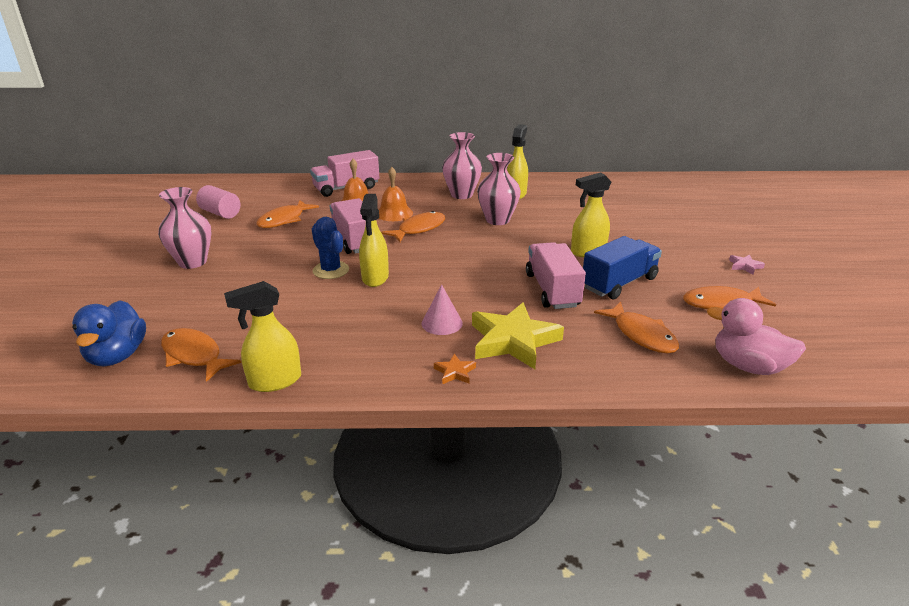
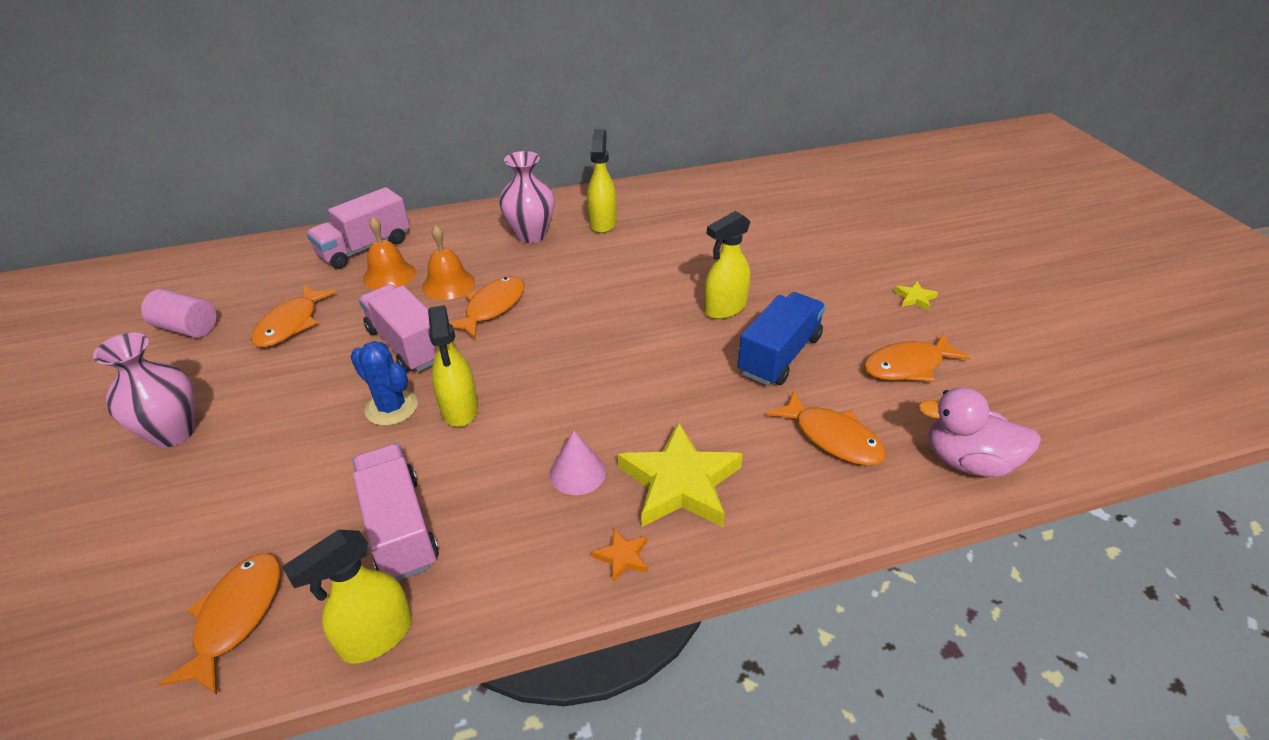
camera: 15 degrees left, 10 degrees up
blue duck [72,300,146,367] -> none
orange fish [161,328,242,382] -> orange fish turned 75 degrees clockwise [158,553,280,695]
pink vase [477,153,521,225] -> none
pink truck [526,242,586,309] -> pink truck moved to [352,444,439,581]
pink star [729,254,765,275] -> yellow star [894,281,938,310]

